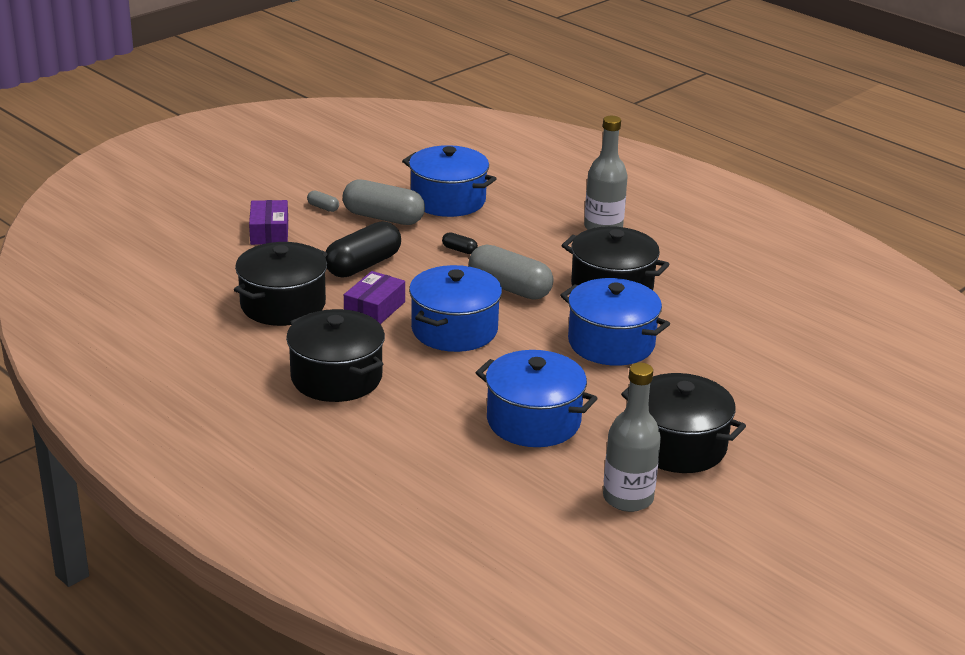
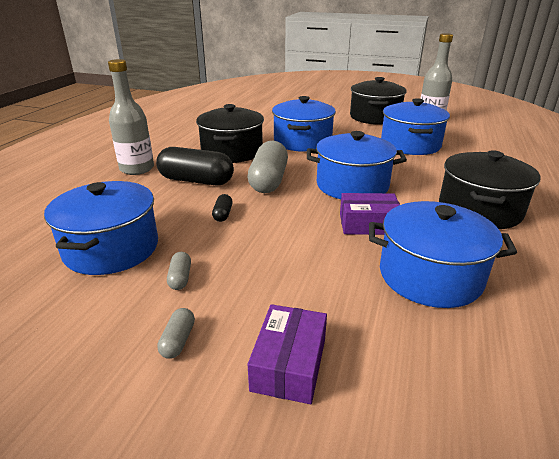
camera: 115 degrees left, 0 degrees up
black pot [234,242,328,326] -> blue pot [369,201,517,308]
purple box [249,200,288,245] -> purple box turned 45 degrees counterclockwise [248,304,327,404]
black capsule [325,221,401,278] -> black capsule moved to [156,147,234,185]
grey capsule [343,179,425,225] -> grey capsule [167,252,191,290], size x0.43

